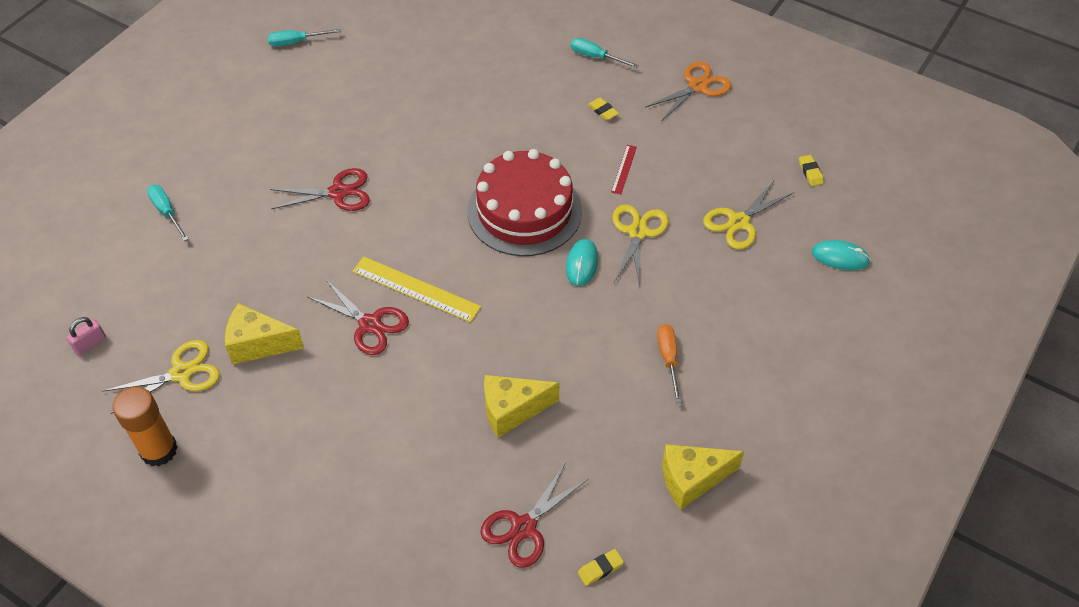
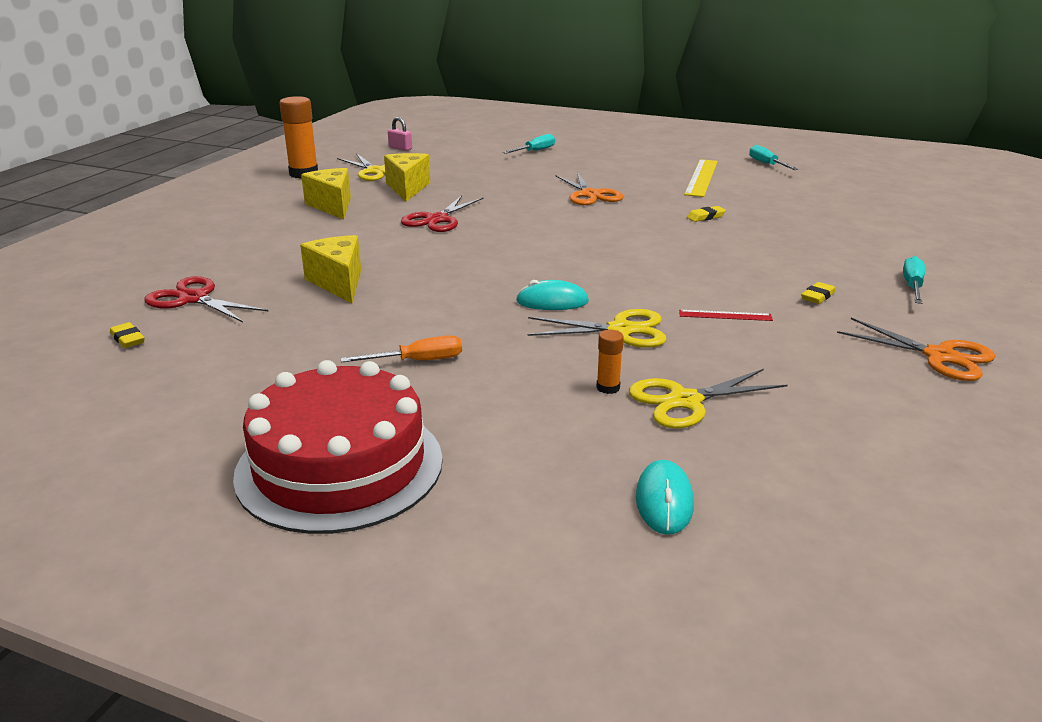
camera: 80 degrees right, 25 degrees down
red scissors [270,168,370,211] -> orange scissors [556,172,623,205]
yellow ruler [352,257,481,322] -> yellow ruler moved to [684,159,718,197]
red cake [467,149,582,256] -> red cake moved to [233,360,443,534]
yellow cheese [663,444,744,510] -> yellow cheese moved to [301,168,351,220]
yellow scissors [703,180,794,249] -> yellow scissors turned 60 degrees counterclockwise [629,369,788,429]
yellow eraser [799,155,824,186] -> yellow eraser moved to [687,206,726,222]
none -> orange glue stick [597,330,624,394]

